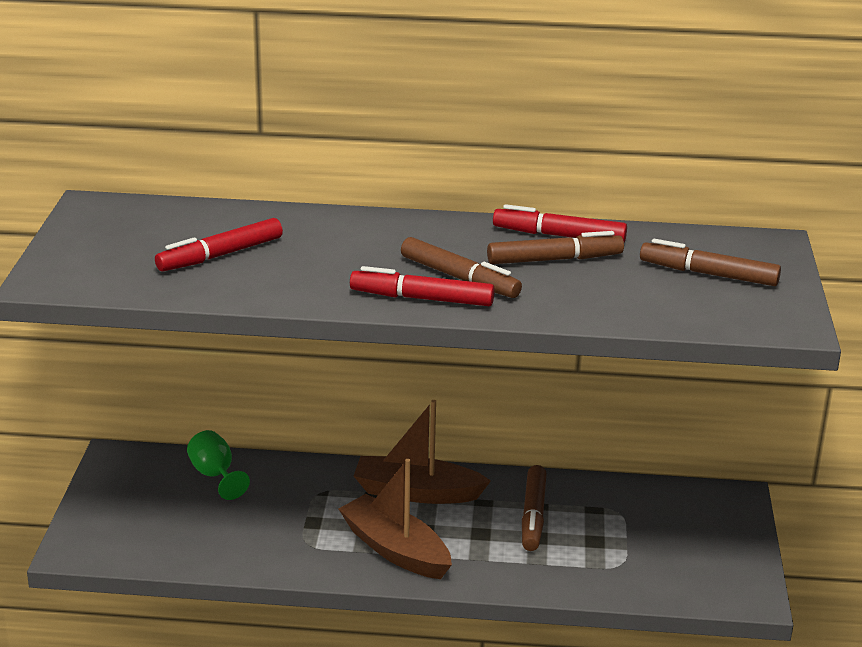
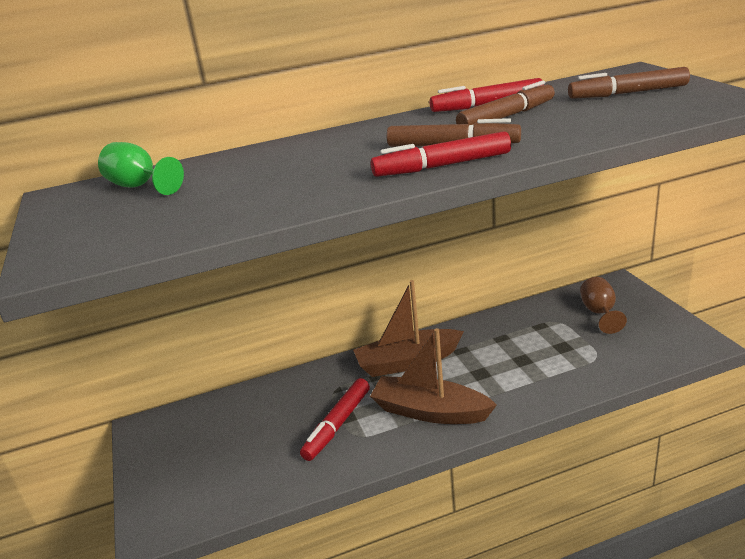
camera: 20 degrees left, 0 degrees up
red marker [155,218,283,272] -> red marker moved to [300,378,370,461]
green goblet [187,430,250,500] -> green goblet moved to [98,142,184,195]
brown marker [522,465,547,551] -> none
none -> brown goblet [580,277,627,334]

